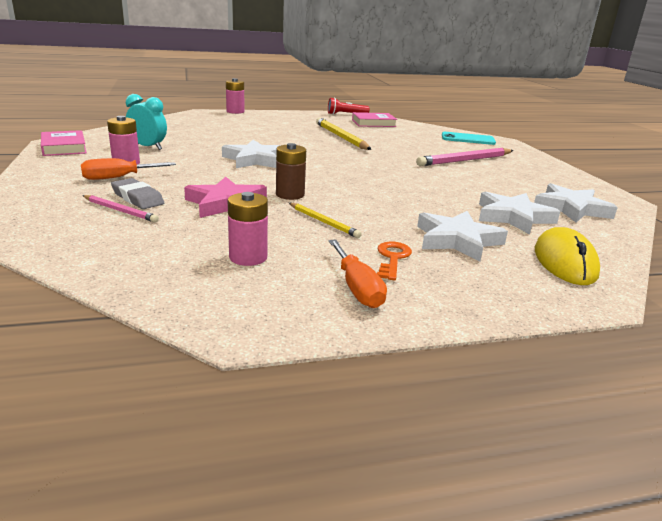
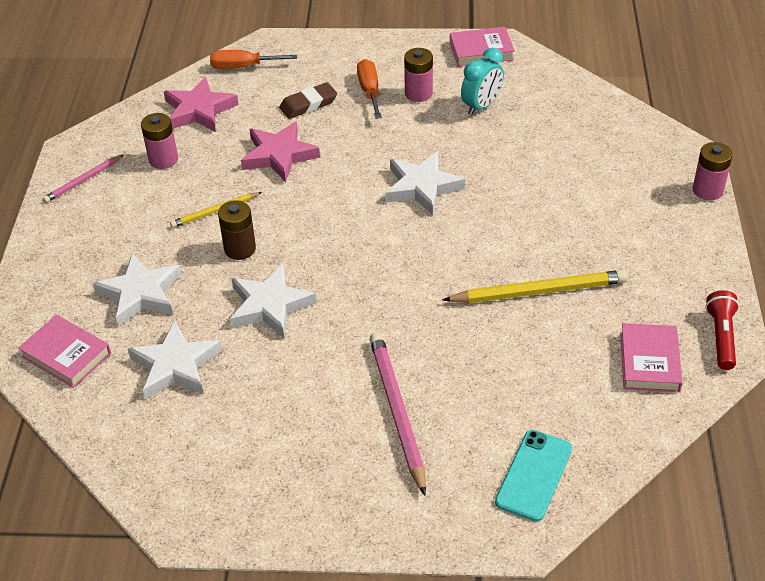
camera: 110 degrees right, 20 degrees up
pink pencil [82,195,159,223] -> pink pencil moved to [43,155,123,203]
grey eraser [111,178,164,209] -> brown eraser [279,82,337,119]
brown battery [276,143,306,200] -> brown battery moved to [218,200,256,260]
orange screwdriver [329,240,387,308] -> orange screwdriver moved to [210,50,297,69]
orange key [377,241,412,280] -> none
white star [534,183,618,223] -> white star moved to [230,264,316,338]
yellow mouse [535,227,600,285] -> pink book [18,315,111,388]
none -> pink star [164,77,239,132]

